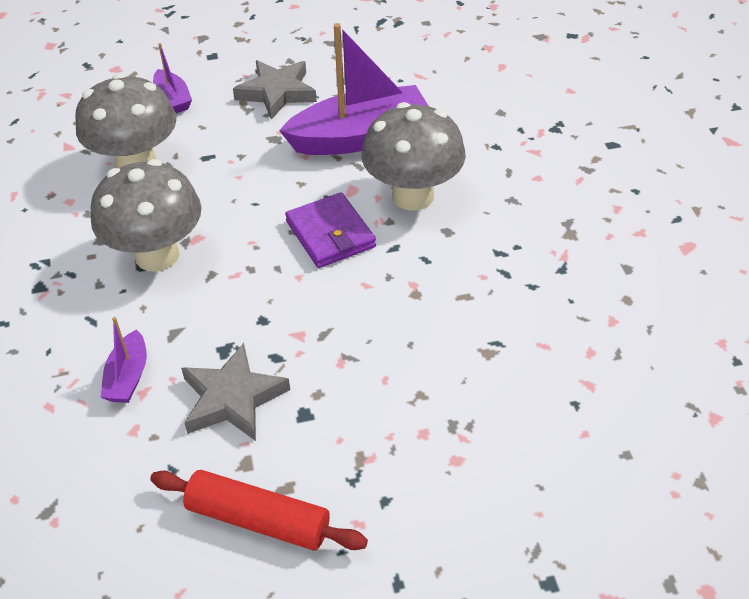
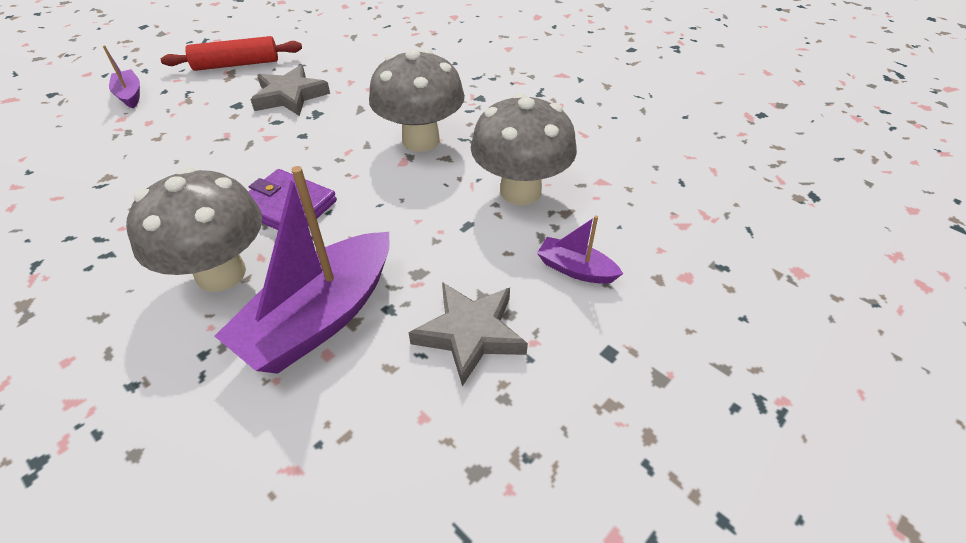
camera: 145 degrees right, 0 degrees up
purple boat [101,317,147,403] -> purple boat moved to [103,45,140,108]

